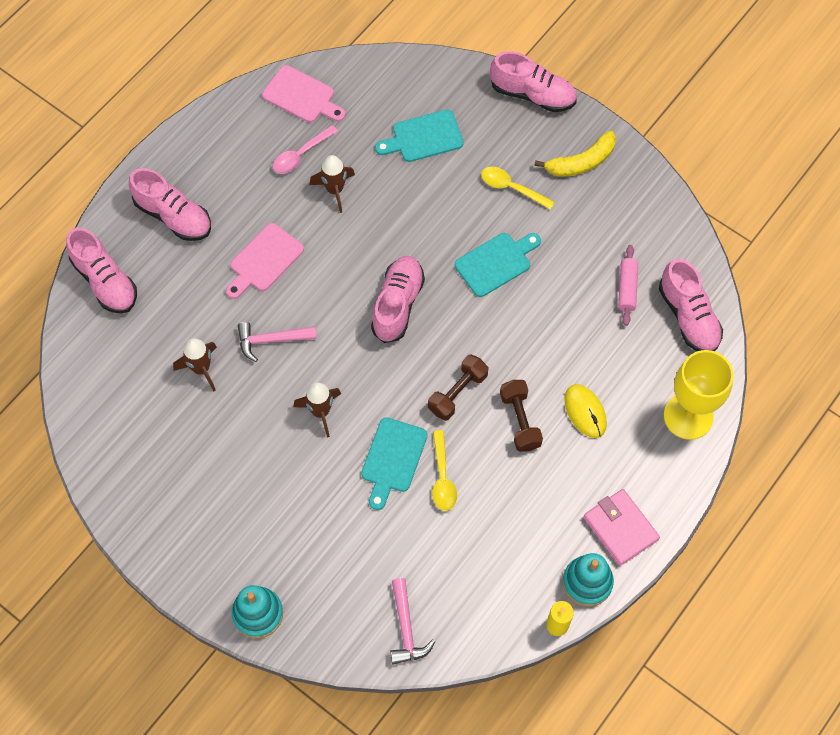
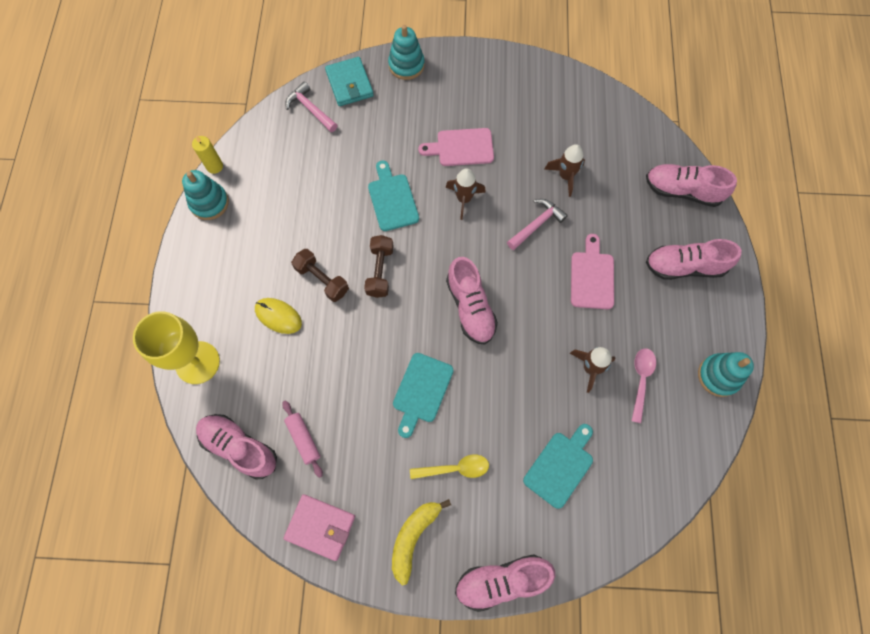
camera: 145 degrees right, 5 degrees up
pink cutting board [262,65,346,123] -> pink cutting board moved to [418,128,494,166]
yellow spoon [432,430,457,511] -> none
pink wallet [583,489,660,566] -> pink wallet moved to [283,494,355,561]
none -> turquoise wallet [325,57,374,106]
none -> turquoise stacking toy [698,352,754,397]

